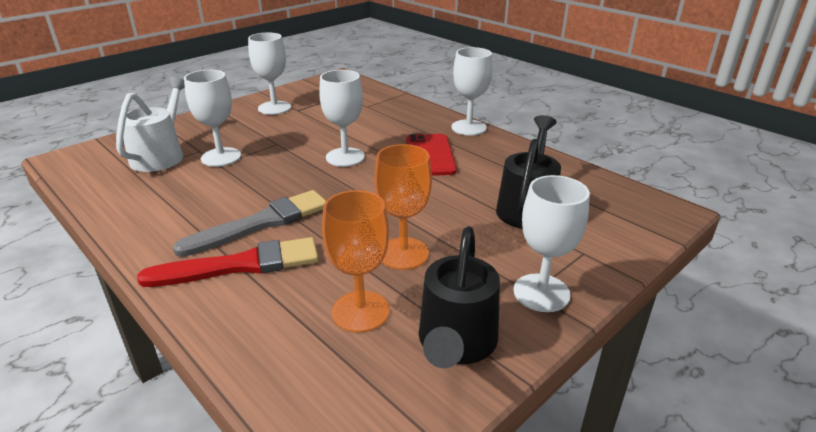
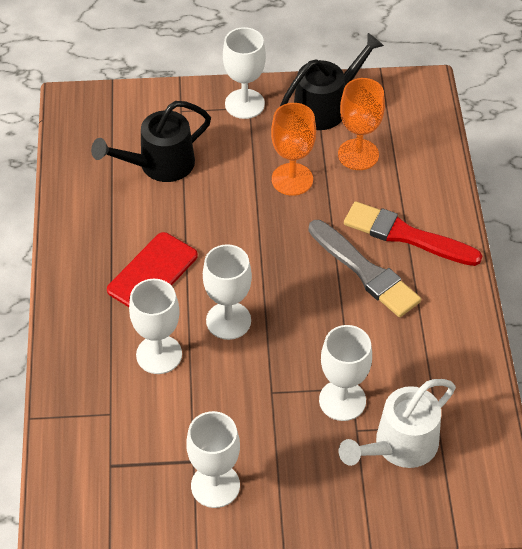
camera: 140 degrees left, 20 degrees up
grey brush [173,190,326,257] -> grey brush turned 135 degrees counterclockwise [309,220,421,317]
white goblet [452,47,492,136] -> white goblet moved to [129,279,182,374]

